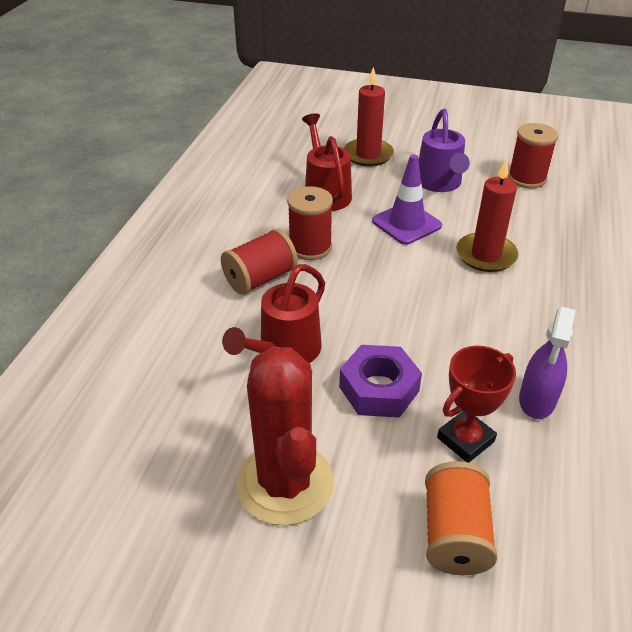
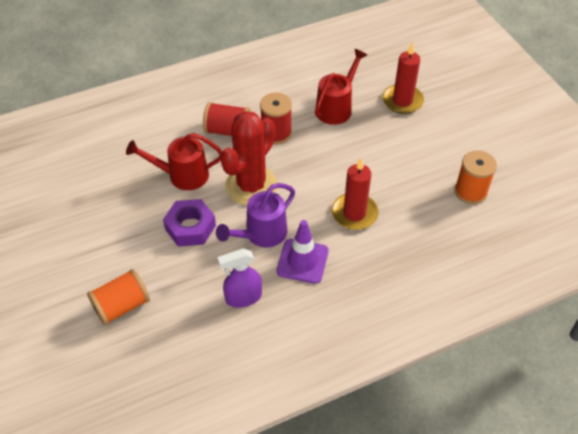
camera: 50 degrees right, 10 degrees up
red cactus [236,346,334,526] -> red cactus moved to [220,111,277,206]
purple traffic cone [372,154,442,245] -> purple traffic cone moved to [276,220,329,284]
purple watering can [419,109,470,192] -> purple watering can moved to [216,183,295,247]
red trophy [437,346,516,463] -> none
red spool [508,123,558,189] -> orange spool [454,150,497,204]

